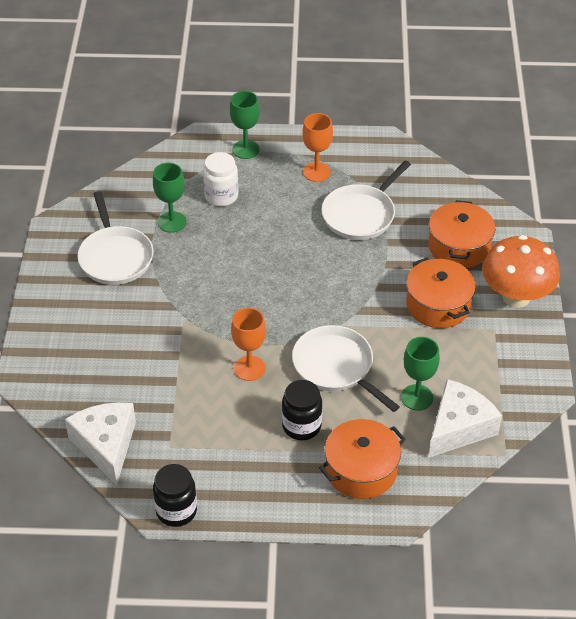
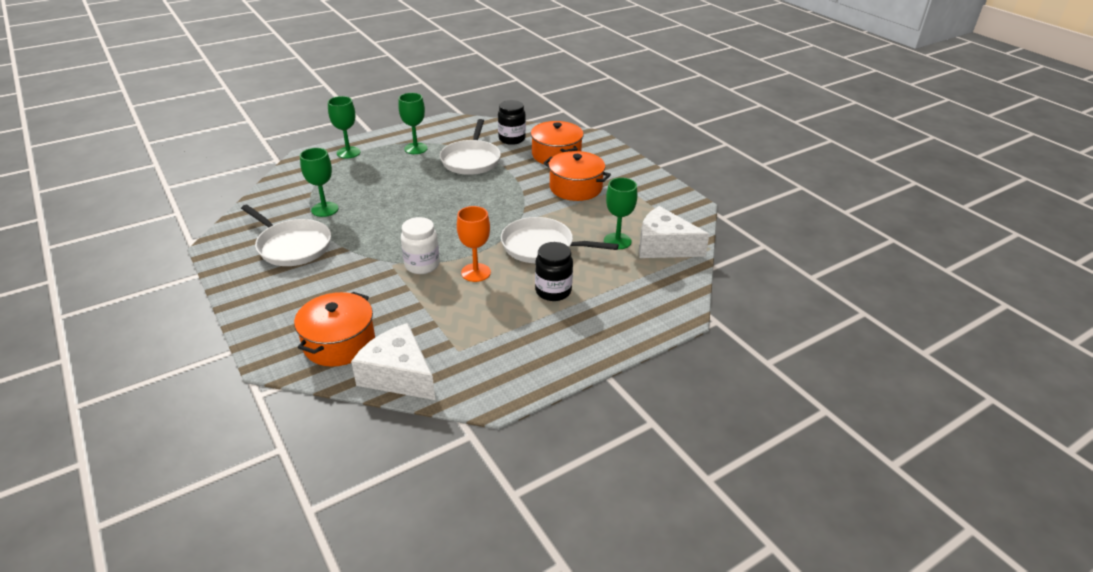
camera: 35 degrees left, 10 degrees down
black jar [153,464,197,527] -> black jar moved to [498,100,526,145]
white jar [203,152,239,206] -> white jar moved to [401,217,440,274]
orange goblet [302,113,333,182] -> green goblet [398,93,428,154]
orange pot [319,419,406,499] -> orange pot moved to [294,292,375,367]
white cheese [429,379,502,458] -> white cheese turned 75 degrees counterclockwise [639,206,710,258]
orange mushroom [482,235,560,308] -> none

